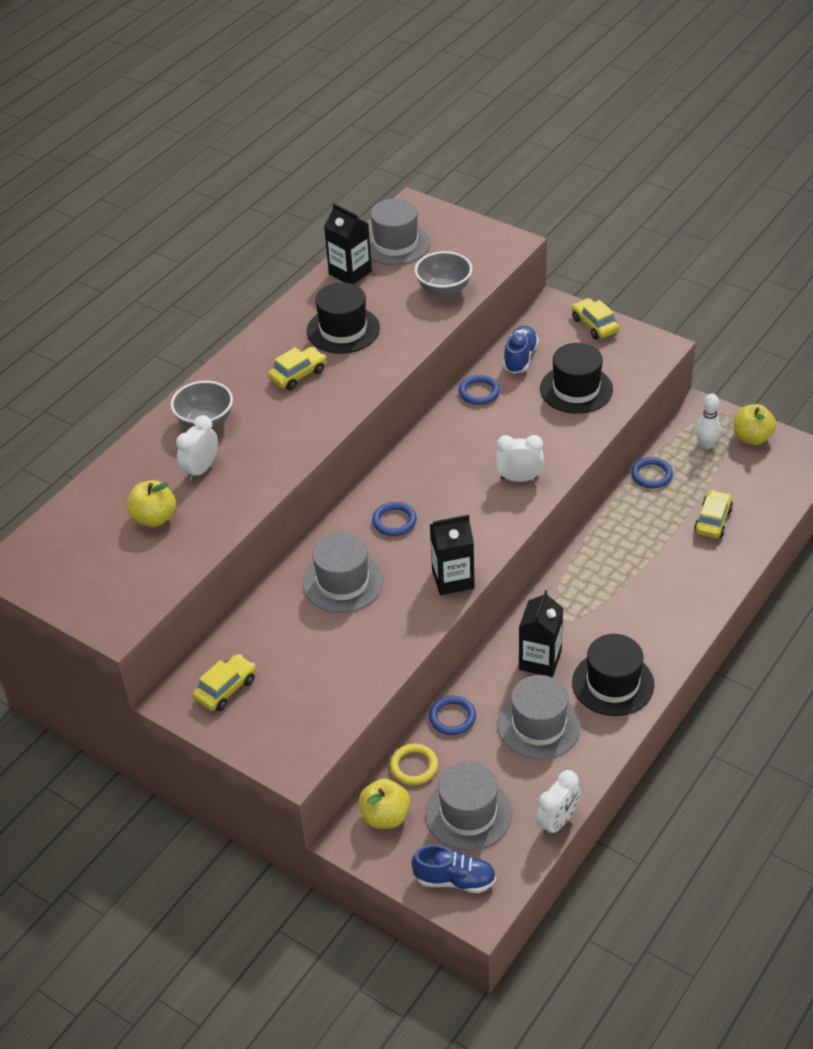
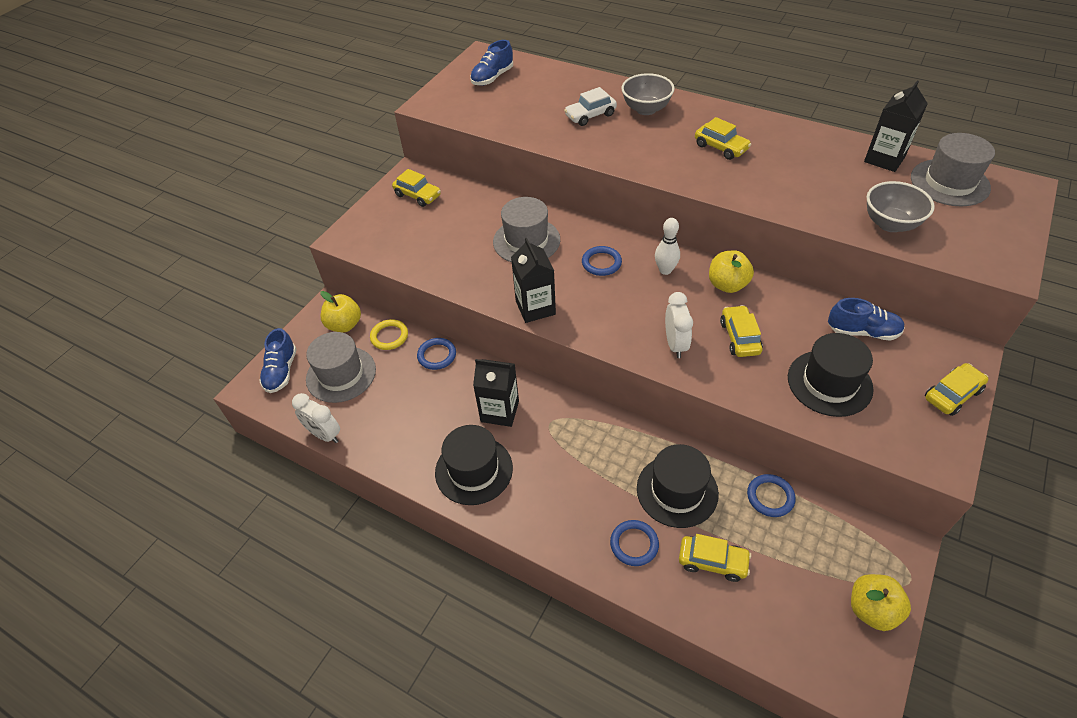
camera: 85 degrees right, 5 degrees up
yellow apple [127,480,176,527] -> yellow apple moved to [709,250,754,293]
white clock [176,415,218,481] -> white car [564,87,617,126]
black hat [307,282,380,354] -> black hat moved to [637,444,719,528]
blue ring [459,375,500,405] -> blue ring moved to [610,520,659,566]
grey hat [497,675,581,759] -> none
white bowling pin [695,394,721,449] -> white bowling pin moved to [655,218,680,275]
none -> blue shoe [470,40,513,86]
none -> yellow car [720,305,763,357]

